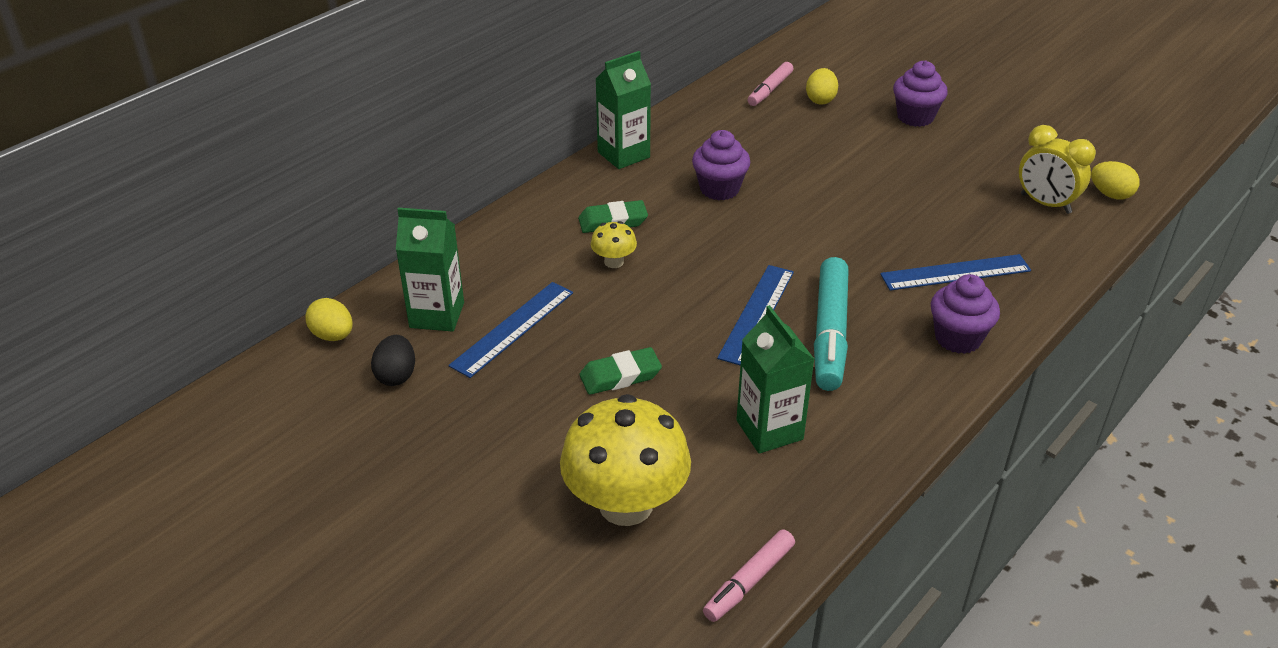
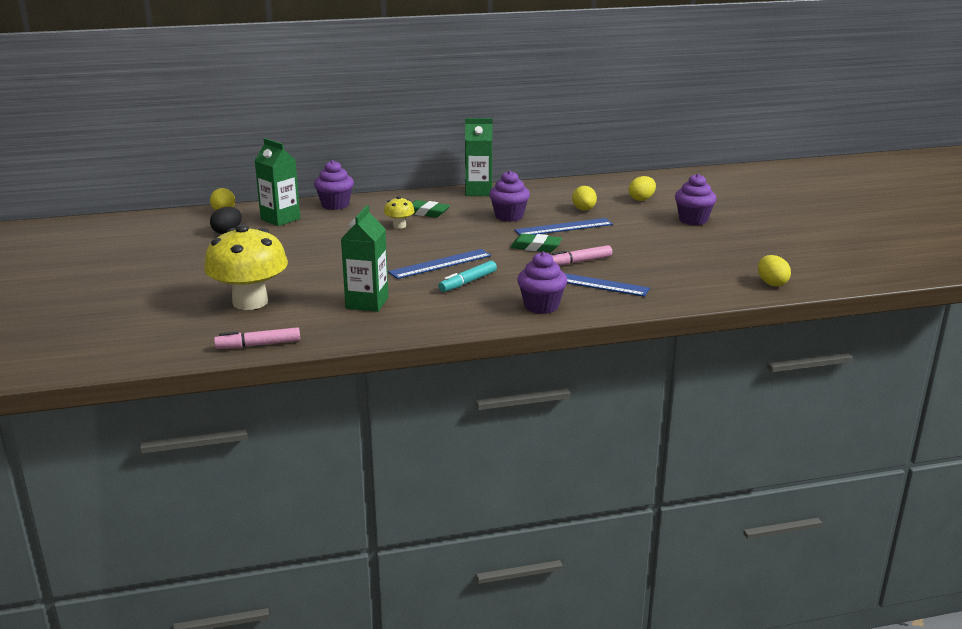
camera: 35 degrees right, 15 degrees down
blue ruler [449,282,573,378] -> blue ruler moved to [515,218,613,235]
green eraser [579,347,662,395] -> green eraser moved to [511,234,562,252]
pink marker [748,62,793,106] -> pink marker moved to [552,245,612,265]
turquoise marker [814,257,849,391] -> turquoise marker [438,260,497,292], size x0.58
yellow clock [1019,125,1096,214] -> none
none -> purple cupcake [314,160,354,210]
none -> yellow egg [572,186,597,211]

